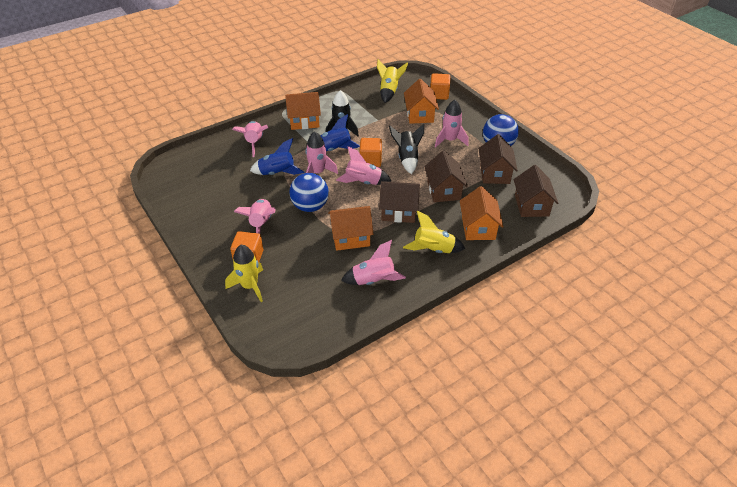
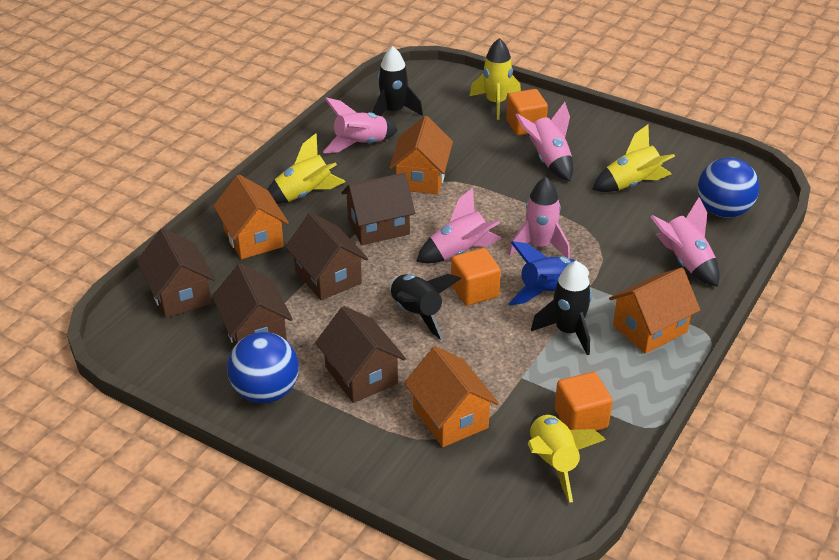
camera: 155 degrees right, 5 degrees down
blue rocket [250,138,304,175] -> none
blue ball [289,173,329,212] -> blue ball moved to [698,157,759,218]
orange house [328,206,374,251] -> orange house turned 45 degrees counterclockwise [389,116,453,194]
orange cube [430,73,450,100] -> orange cube moved to [555,372,613,431]
pink rocket [435,100,468,148] -> brown house [315,306,406,403]
none -> black rocket [373,46,423,116]
none -> yellow rocket [592,125,675,192]

